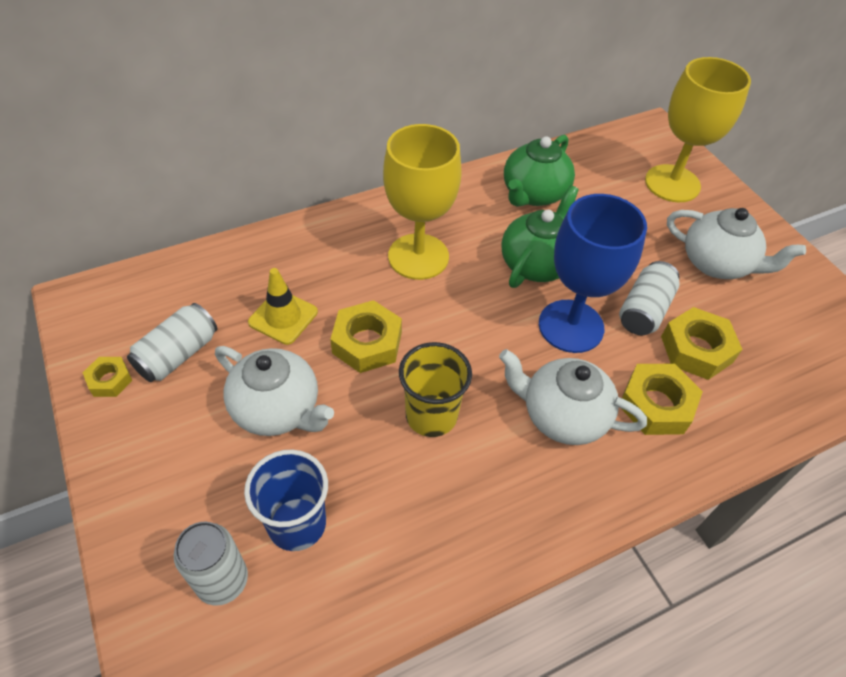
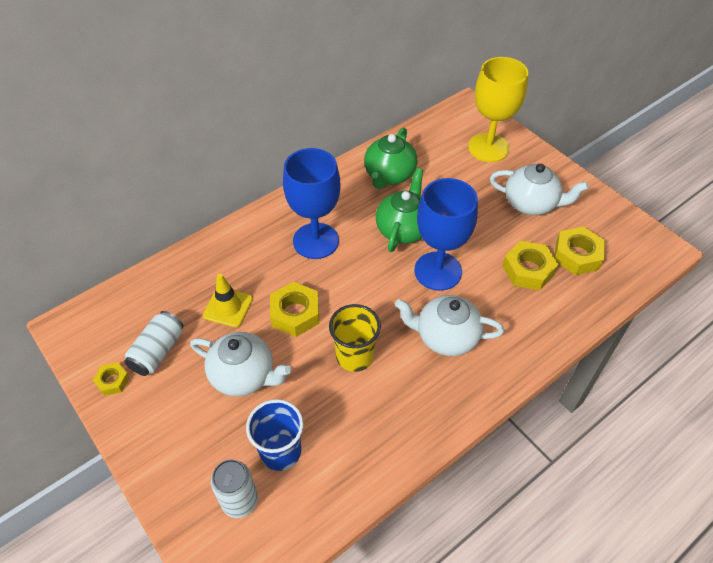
camera: 10 degrees left, 0 degrees up
yellow goblet [383,124,462,280] -> blue goblet [283,148,340,259]
white can [619,261,680,335] -> none
yellow nut [621,364,703,435] -> yellow nut moved to [554,226,605,275]

